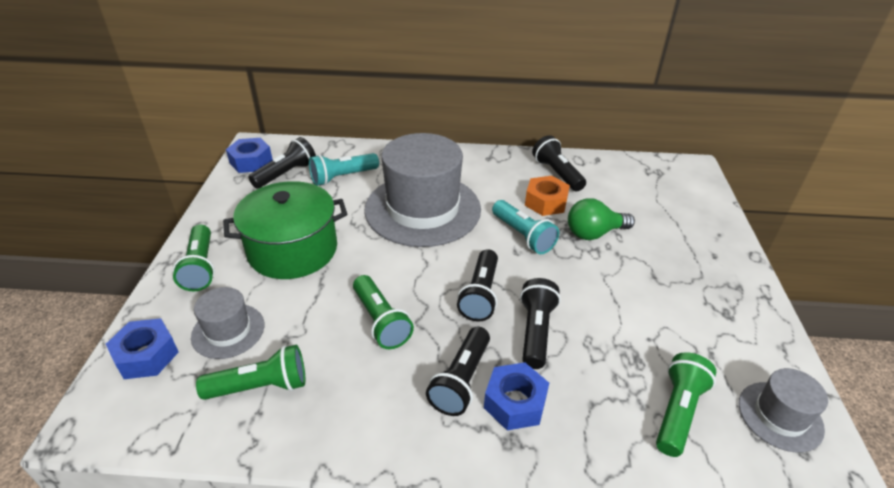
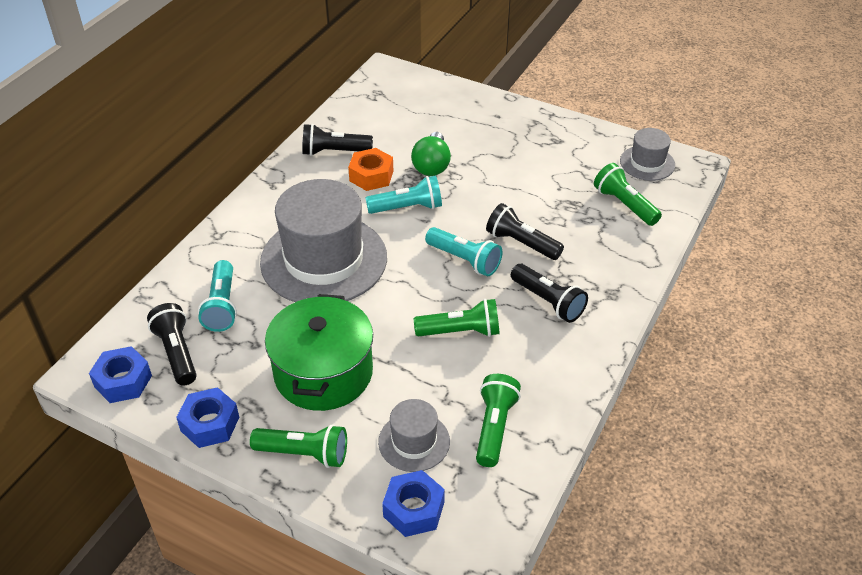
camera: 65 degrees left, 5 degrees up
black flashlight [457,249,498,322] -> turquoise flashlight [425,227,502,276]
blue nut [484,362,549,430] -> blue nut moved to [176,387,239,448]

